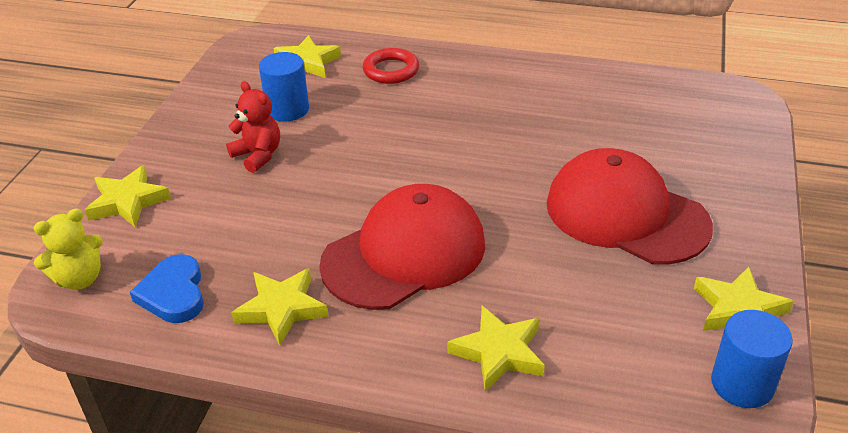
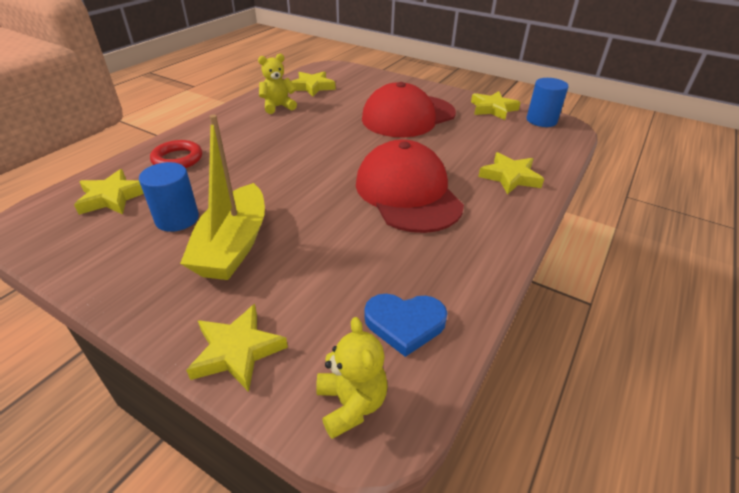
camera: 75 degrees left, 0 degrees up
red teddy bear [226,81,280,173] -> yellow boat [180,115,265,280]
yellow star [232,268,328,345] -> yellow star moved to [291,71,336,97]
none -> yellow teddy bear [258,54,297,114]

